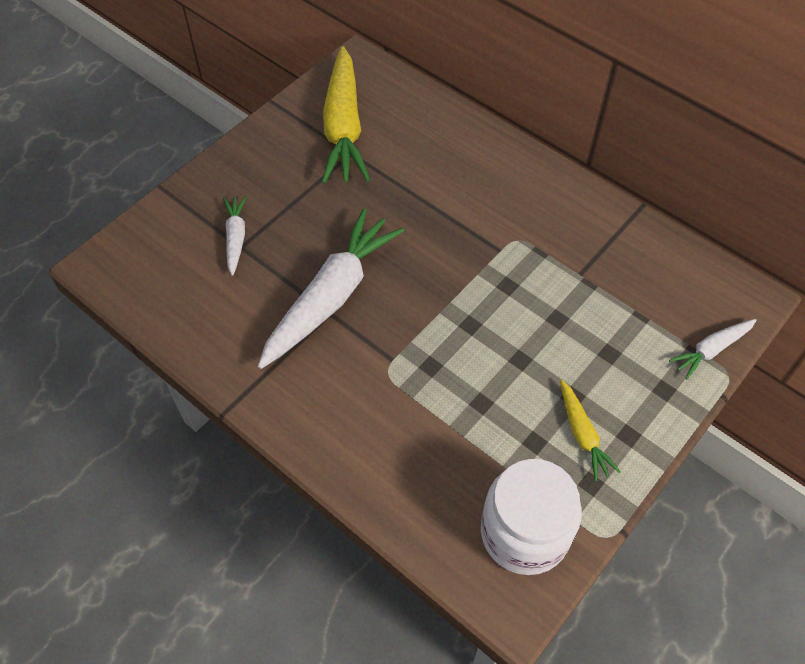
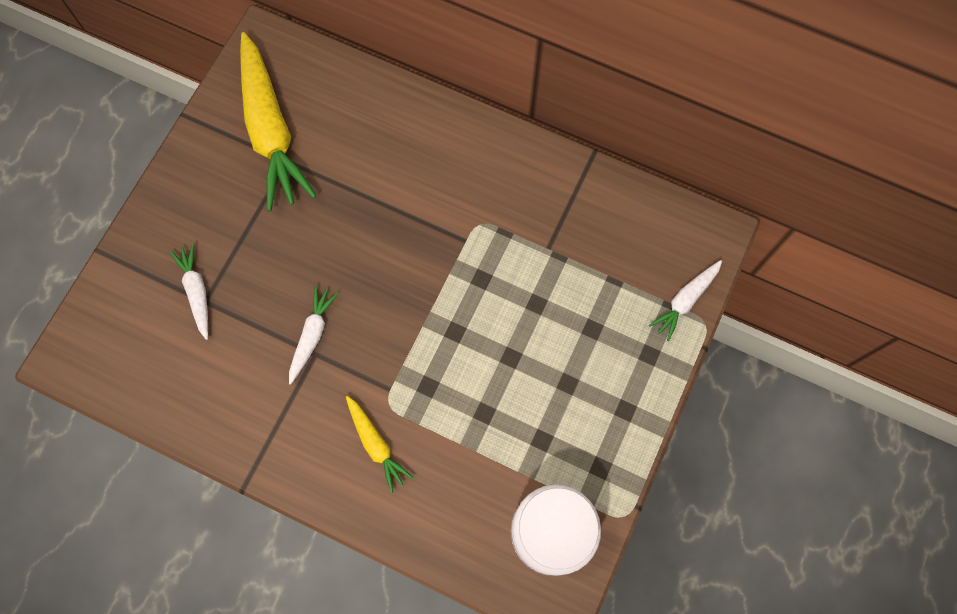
camera: 15 degrees left, 15 degrees up
white carrot [258,209,404,369] -> white carrot [289,285,339,385], size x0.49
yellow carrot [560,380,621,481] -> yellow carrot moved to [346,396,414,493]

